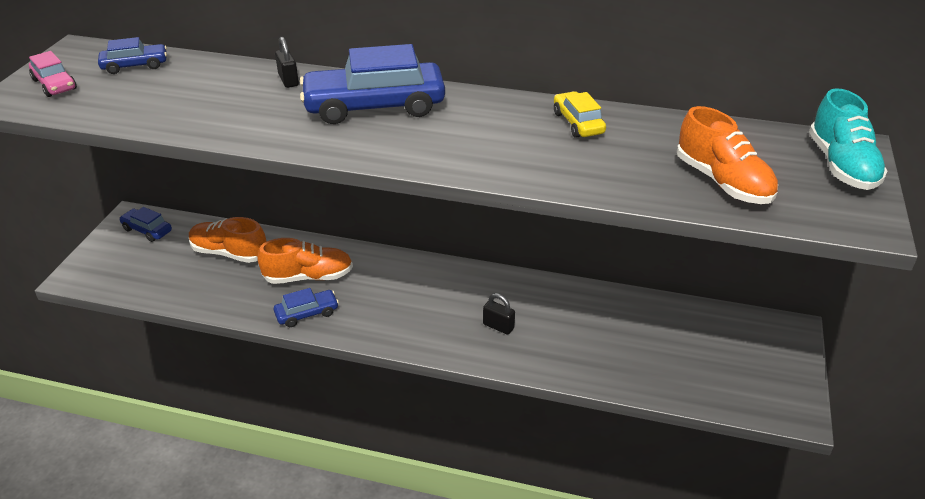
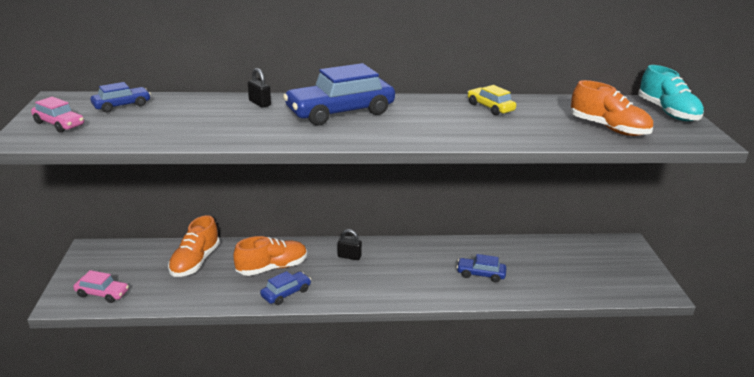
camera: 20 degrees left, 10 degrees down
blue car [119,207,172,242] -> blue car moved to [457,254,506,282]
orange shoe [189,217,267,263] -> orange shoe turned 75 degrees counterclockwise [168,215,220,277]
black padlock [483,293,515,335] -> black padlock moved to [338,229,362,260]
none -> pink car [73,270,129,303]

